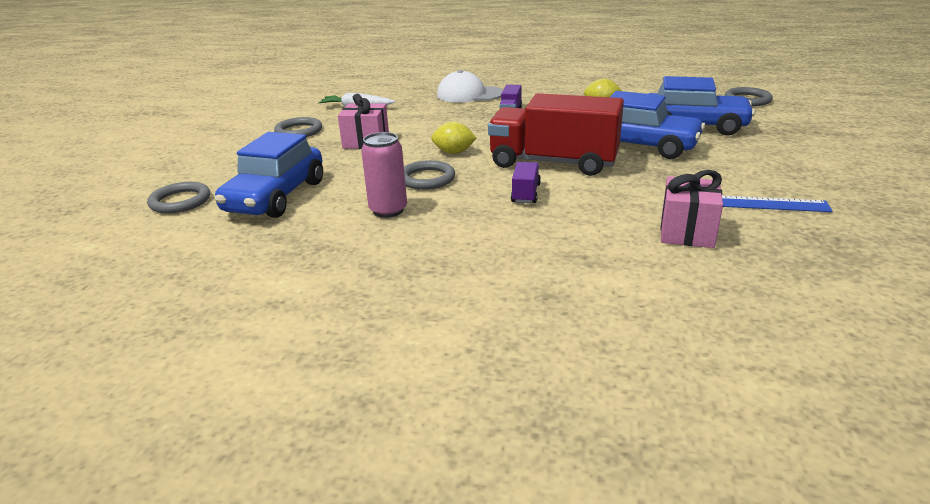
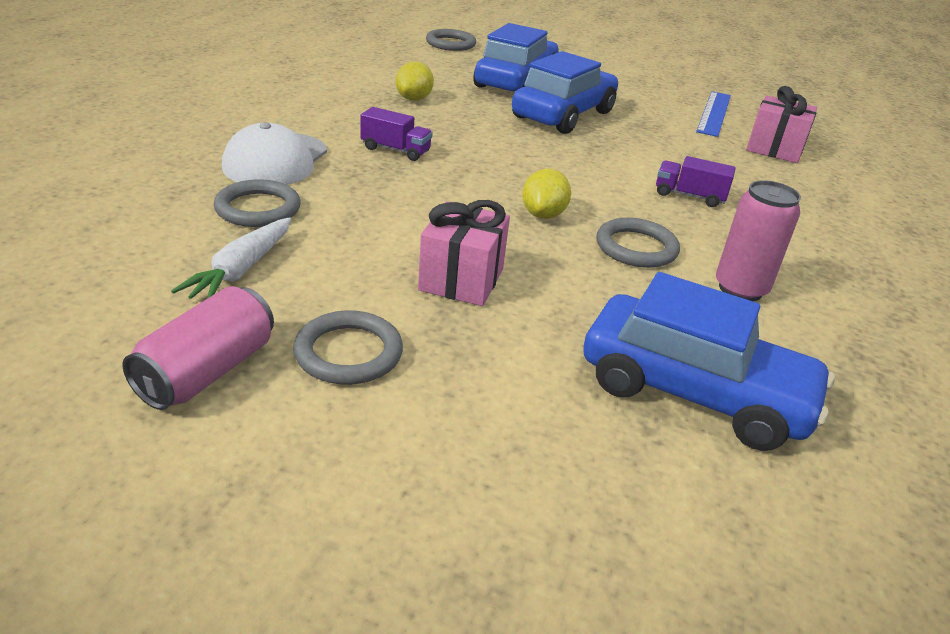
camera: 85 degrees left, 5 degrees up
grey ring [147,182,210,213] -> grey ring moved to [214,179,301,227]
red truck [488,93,624,176] -> none
none -> pink can [123,286,274,410]

